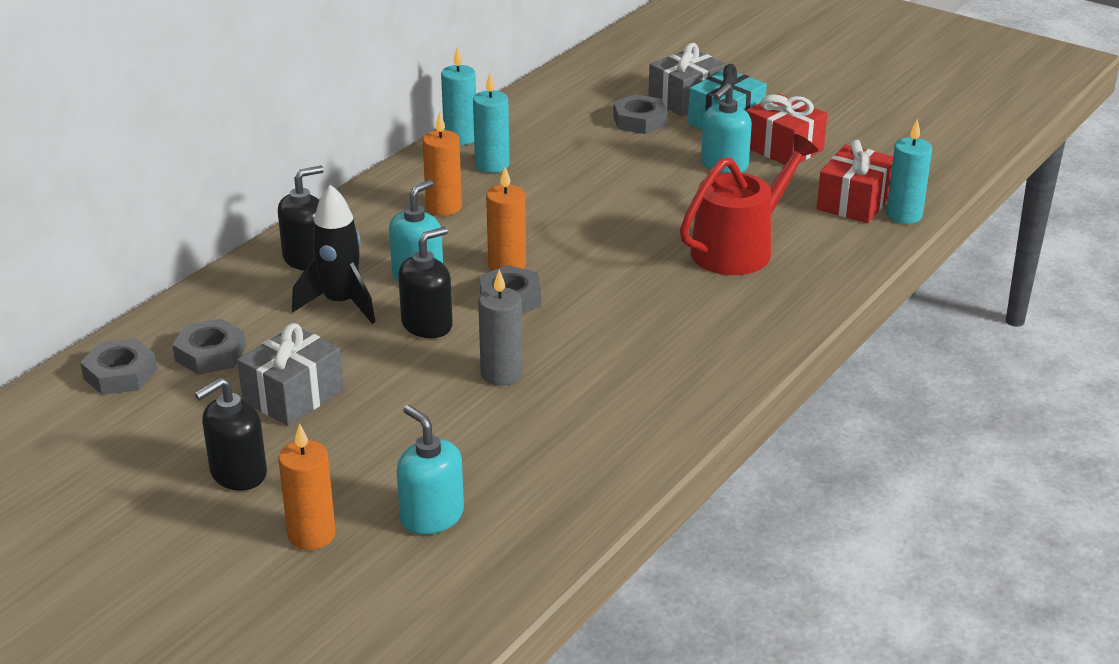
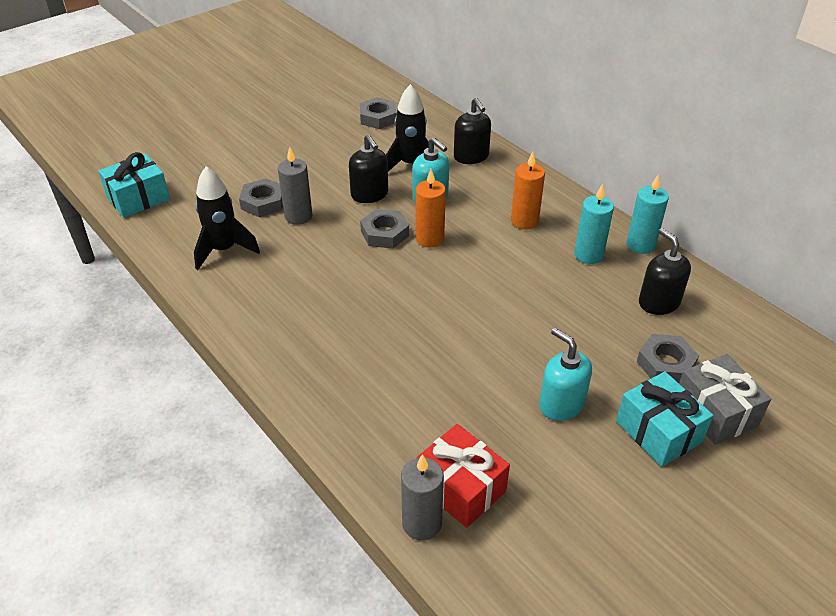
camera: 105 degrees right, 10 degrees up
grey nut [80,338,157,395] -> grey nut moved to [239,178,283,217]
black soap dispenser [194,377,267,491] -> black soap dispenser moved to [639,228,691,315]
grey gift [237,323,344,426] -> none
orange candle [278,423,336,550] -> none
turquoise soap dispenser [397,405,464,535] -> none
red watering can [680,134,818,275] -> none
red gift [746,94,827,165] -> none
turquoise candle [886,119,932,224] -> grey candle [401,454,444,541]
none -> turquoise gift [99,152,170,218]
none -> black rocket [194,166,260,270]

